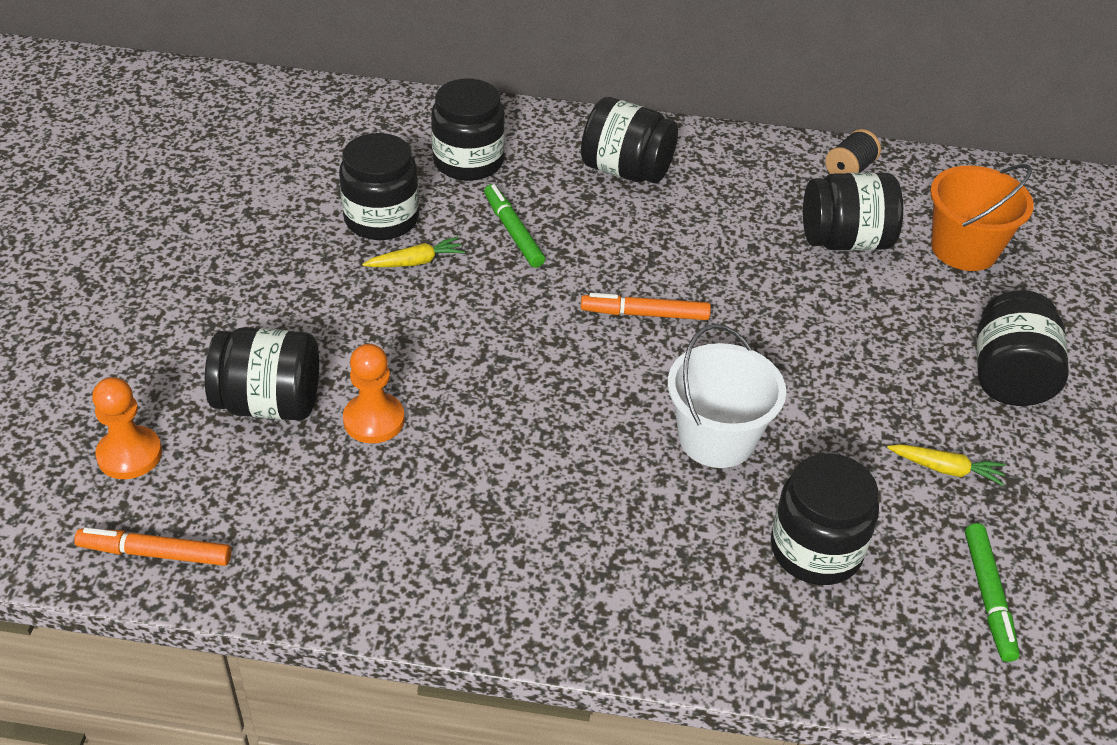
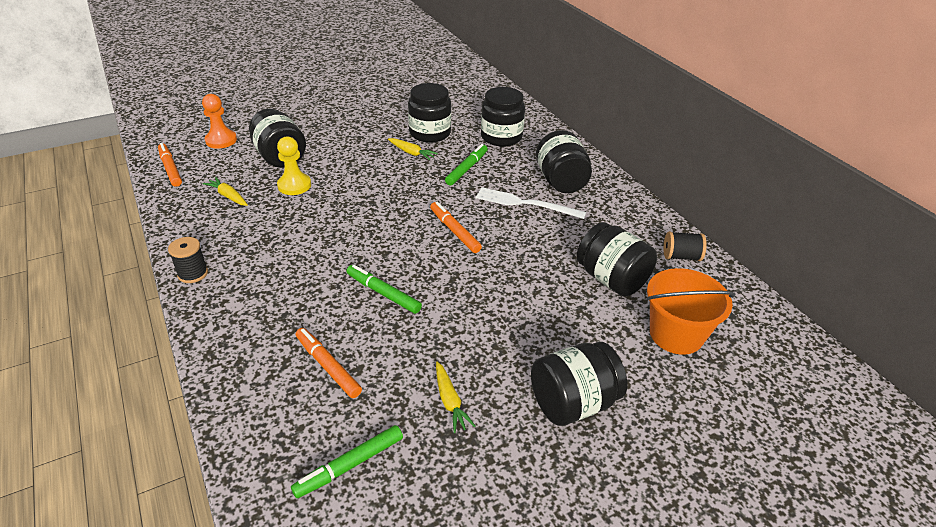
camera: 55 degrees right, 5 degrees down
orange pawn [343,344,405,443] -> yellow pawn [277,136,311,195]
white bucket [668,324,786,468] -> green marker [346,265,422,314]
black jar [771,453,879,585] -> orange marker [296,328,362,398]
none -> black spool [168,237,208,283]
none -> yellow carrot [203,177,247,206]
none -> white fork [476,187,586,219]

